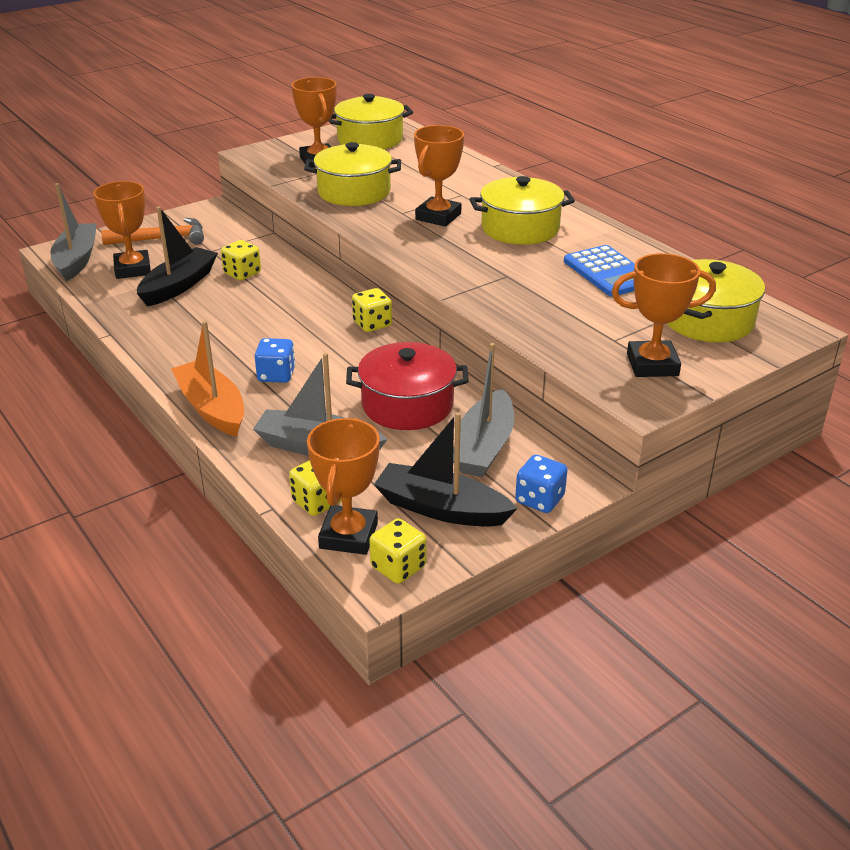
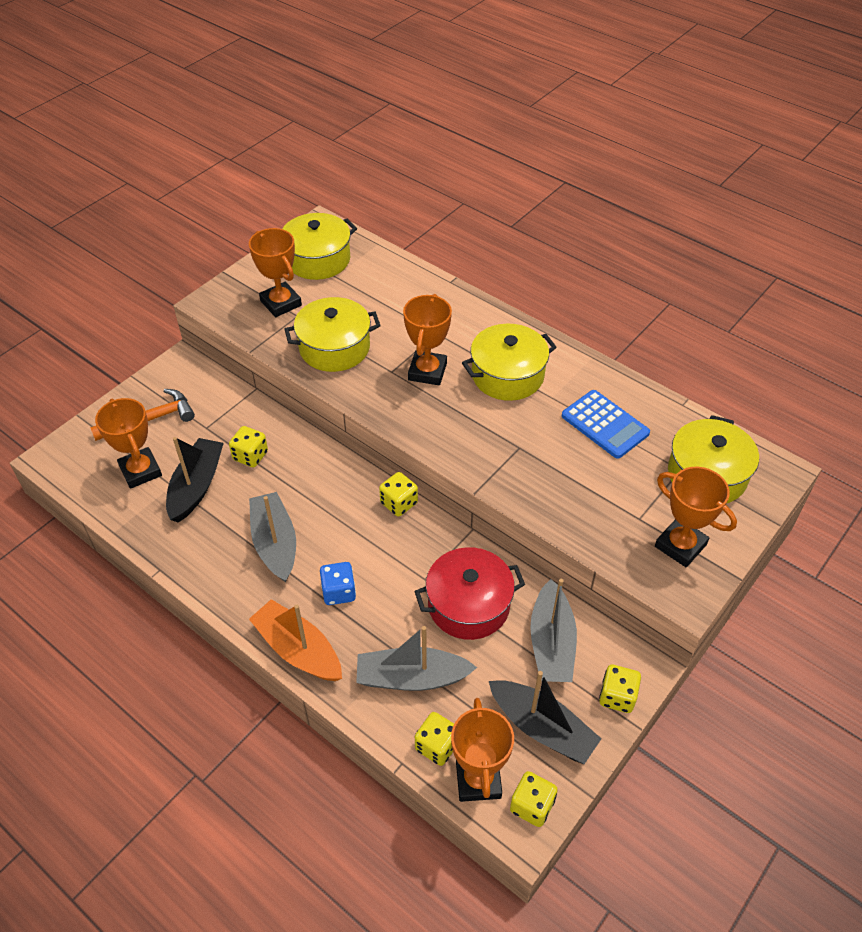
camera: 15 degrees left, 15 degrees up
grey boat [50,183,97,281] -> grey boat moved to [249,492,296,582]
black boat [374,412,518,527] -> black boat turned 150 degrees counterclockwise [489,671,601,764]
blue dice [515,455,567,513] -> yellow dice [599,665,641,713]
orange trophy [612,253,716,377] -> orange trophy turned 60 degrees clockwise [655,467,737,567]

